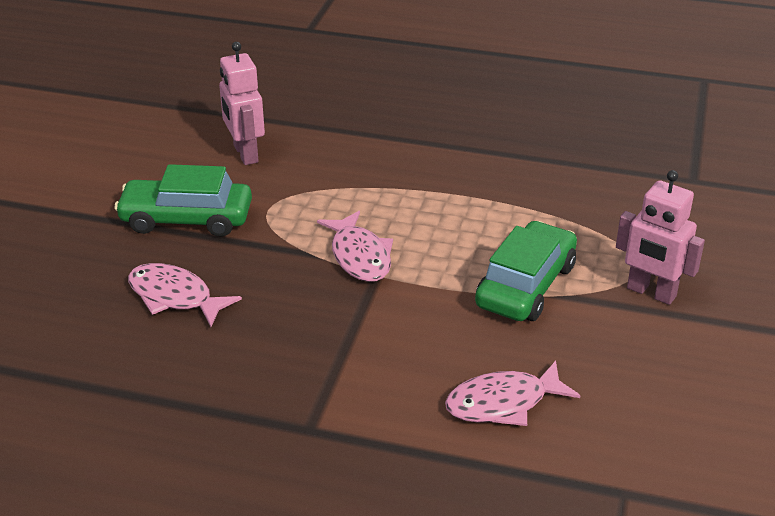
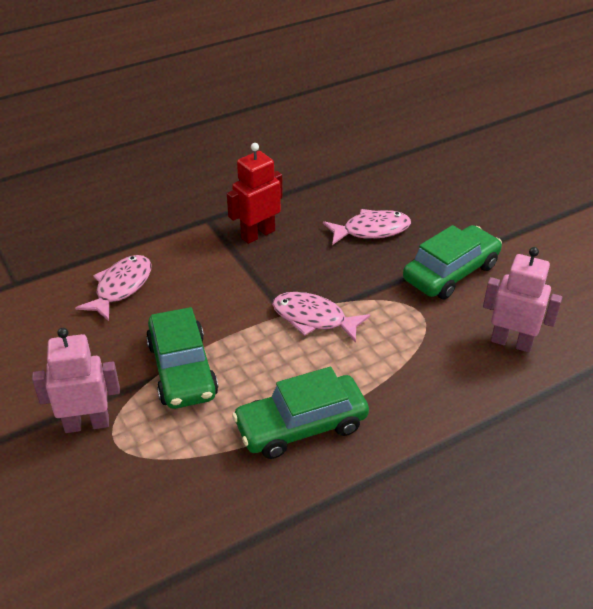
camera: 135 degrees right, 5 degrees up
none -> red robot [227,143,283,244]
none -> green car [232,367,369,459]

